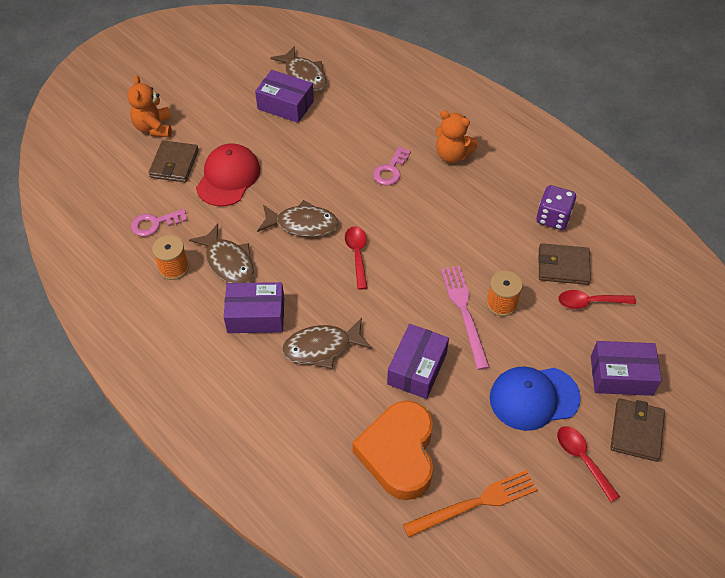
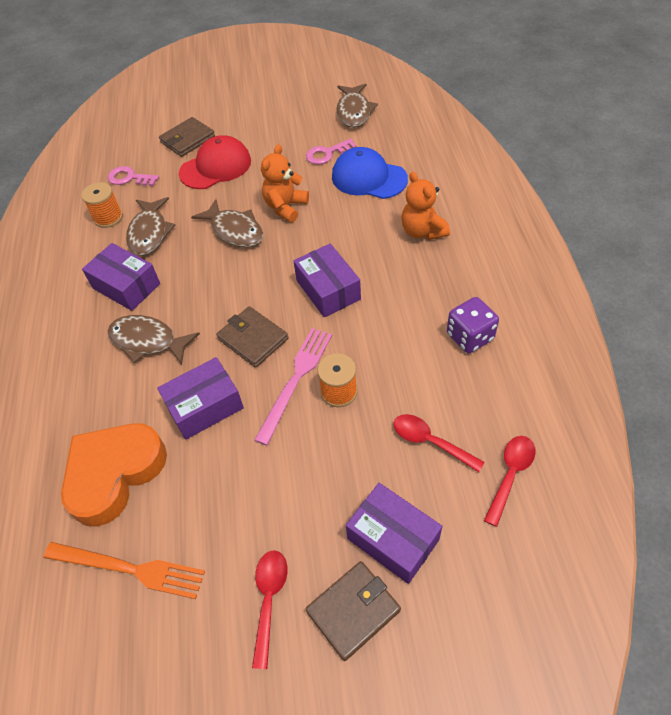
camera: 40 degrees right, 0 degrees up
orange teddy bear [127,75,172,137] -> orange teddy bear moved to [261,144,309,222]
purple box [255,70,314,123] -> purple box moved to [293,244,361,317]
red spoon [345,226,367,290] -> red spoon moved to [484,436,536,527]
pink key [373,147,411,185] -> pink key moved to [306,138,357,165]
blue cap [490,367,581,431] -> blue cap moved to [332,147,408,199]
brown wallet [539,243,591,285] -> brown wallet moved to [216,306,289,368]

